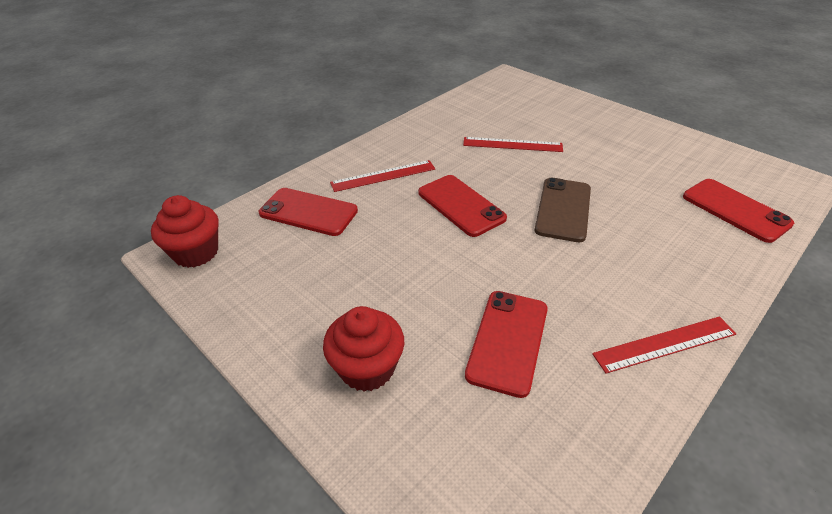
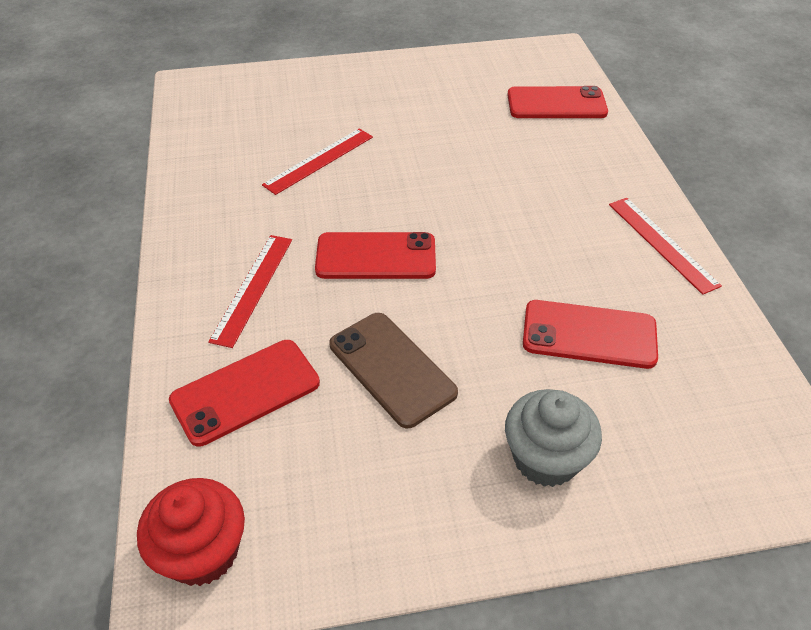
camera: 55 degrees left, 5 degrees up
red cupcake [323,306,404,392] -> grey cupcake [505,389,602,487]
red phone [465,291,548,398] -> red phone turned 45 degrees counterclockwise [523,300,658,369]
brown phone [535,178,591,242] -> brown phone moved to [329,313,458,429]
red ruler [592,316,736,374] -> red ruler turned 45 degrees counterclockwise [609,198,722,295]

